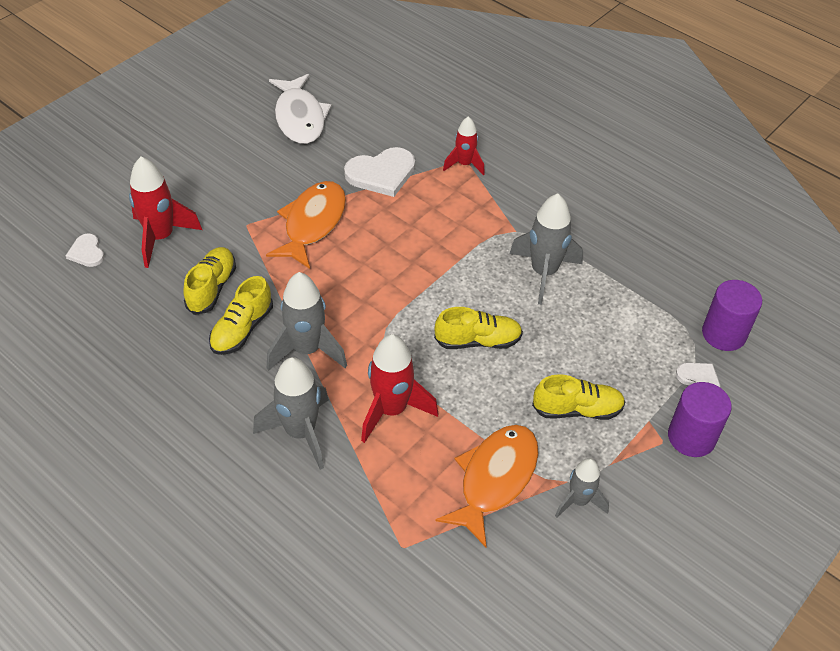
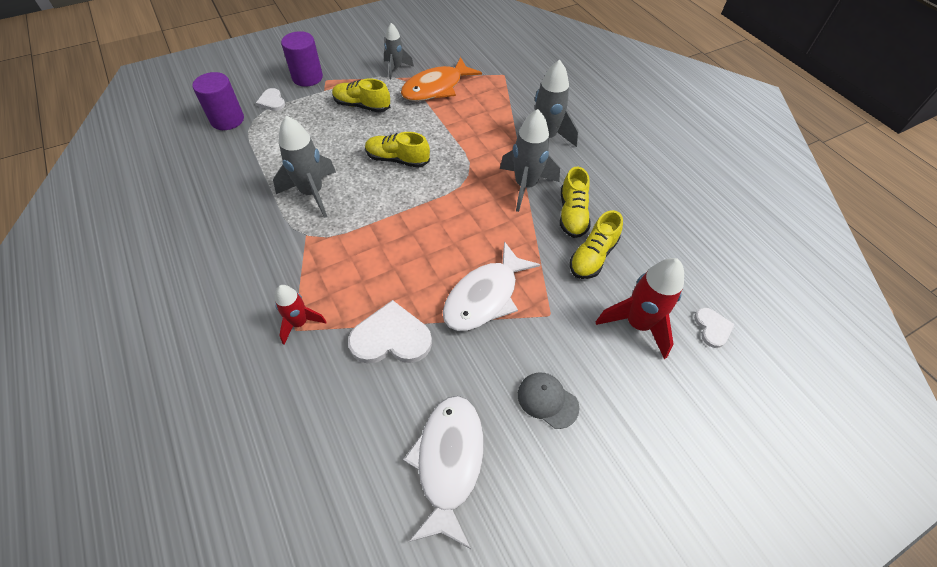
camera: 160 degrees left, 5 degrees up
yellow shoe [209,276,273,355] -> yellow shoe turned 135 degrees clockwise [560,167,591,238]
orange fish [266,181,346,269] -> white fish [443,241,540,331]
red rocket [361,334,439,443] -> none
none -> grey cap [518,373,580,429]

